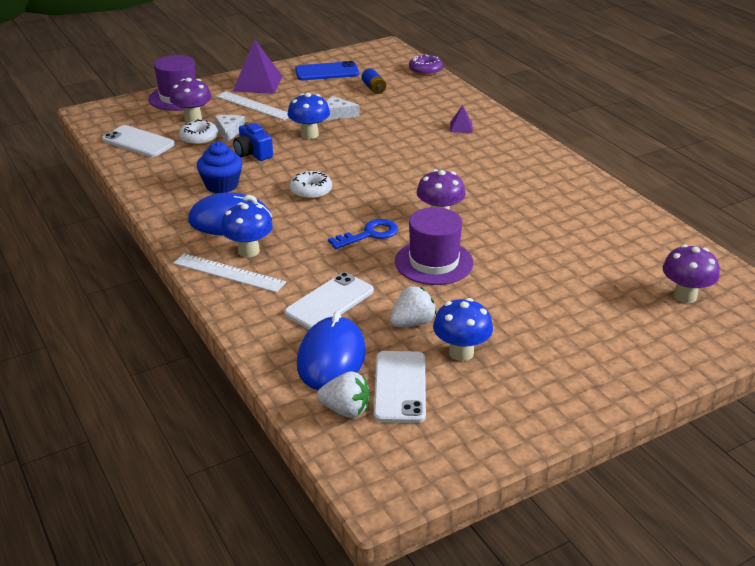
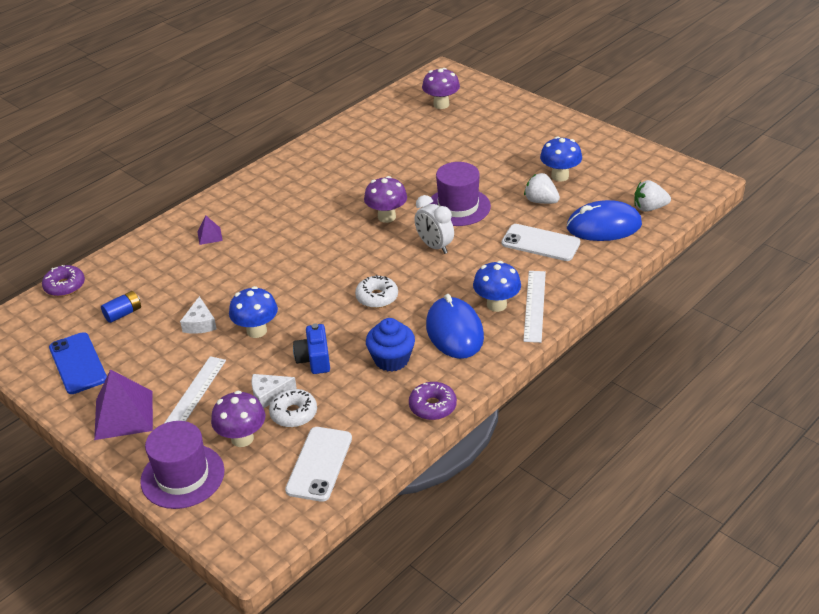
camera: 105 degrees left, 5 degrees up
blue camera [233,122,273,161] -> blue camera turned 135 degrees clockwise [293,323,330,374]
white strawberry [317,372,370,418] -> white strawberry turned 90 degrees counterclockwise [634,180,671,212]
blue key [328,219,398,249] -> white clock [414,195,454,254]
white phone [374,351,426,423] -> none
none -> purple donut [409,382,457,420]

